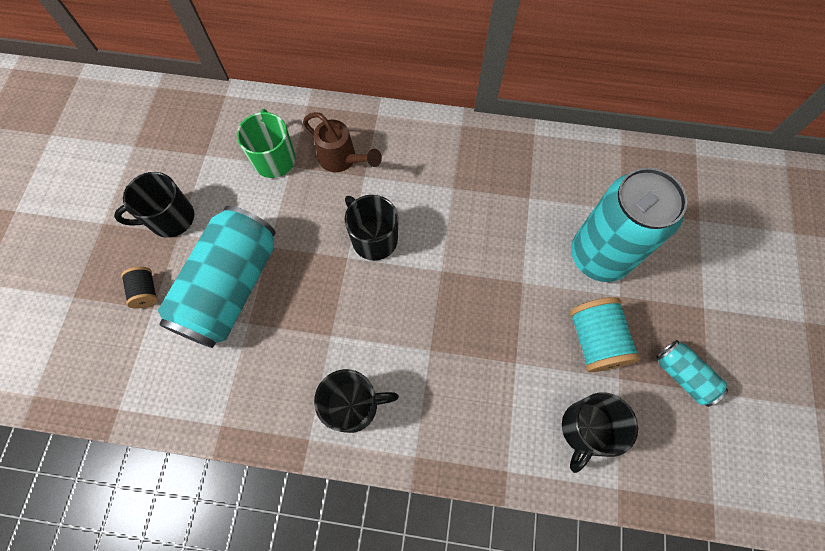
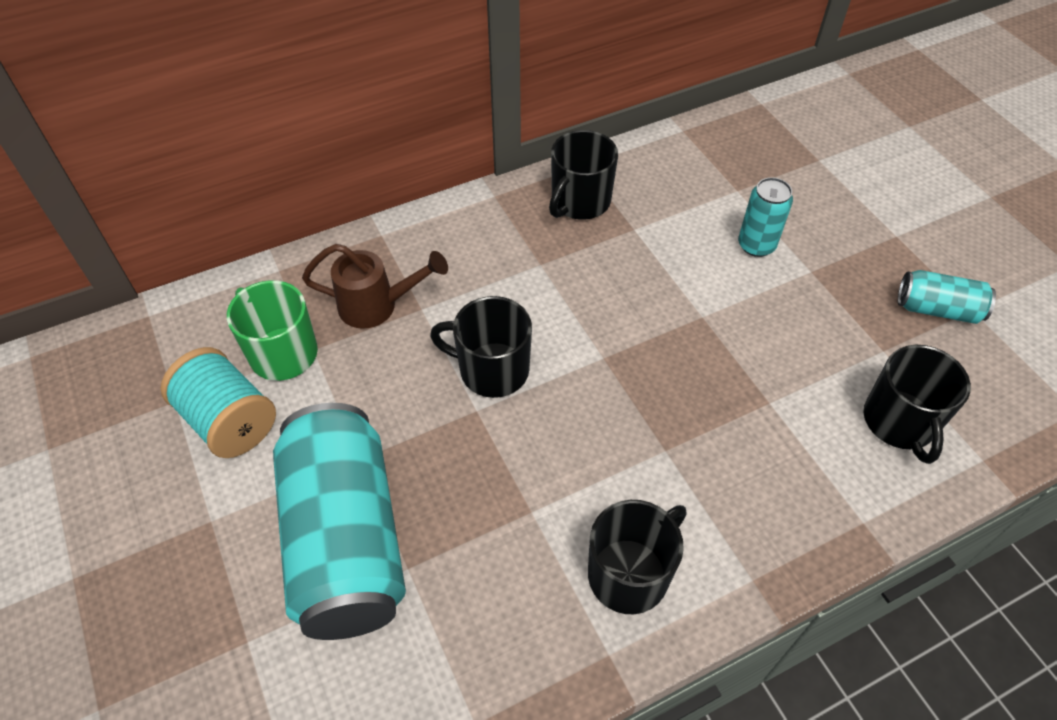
camera: 35 degrees left, 15 degrees down
black mug [114,172,194,238] -> black mug moved to [549,130,618,220]
black spool [121,267,158,309] -> none
turquoise spool [570,297,641,372] -> turquoise spool moved to [161,347,276,458]
turquoise can [571,168,687,282] -> turquoise can [738,177,793,257], size x0.47

